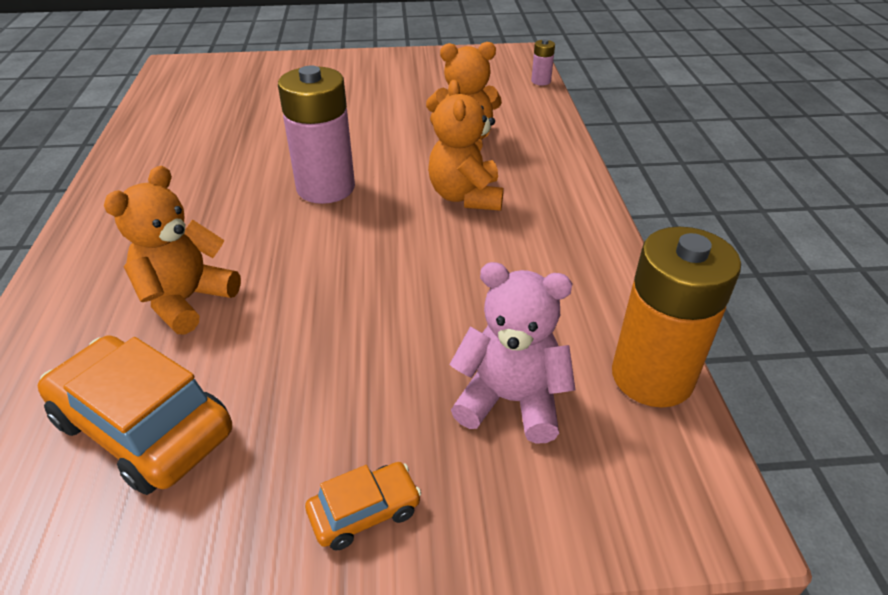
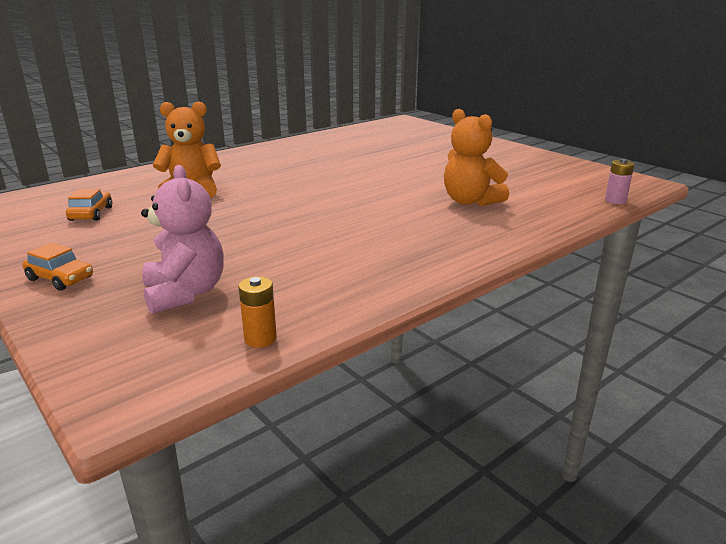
camera: 55 degrees right, 15 degrees down
orange car [38,335,232,495] -> orange car [66,189,112,221], size x0.50
pink battery [278,66,355,204] -> none
orange teddy bear [428,80,504,211] -> none
orange battery [612,227,741,407] -> orange battery [238,277,277,348], size x0.43

